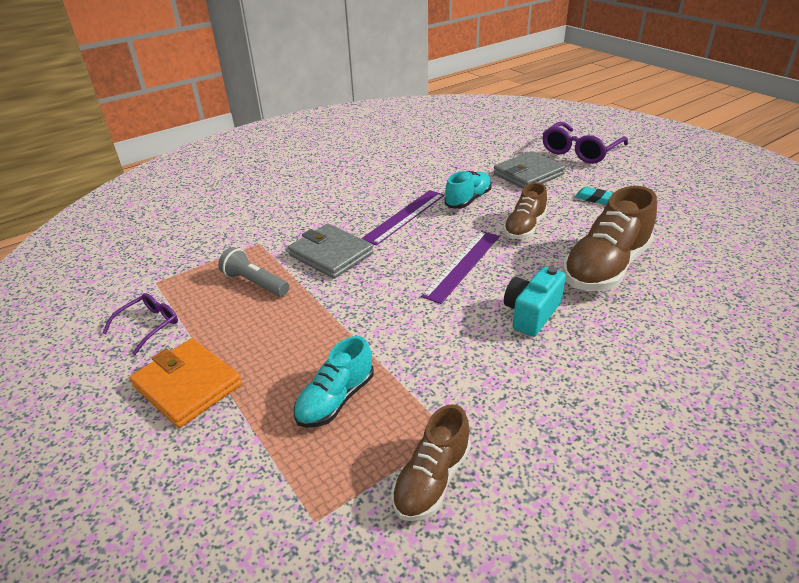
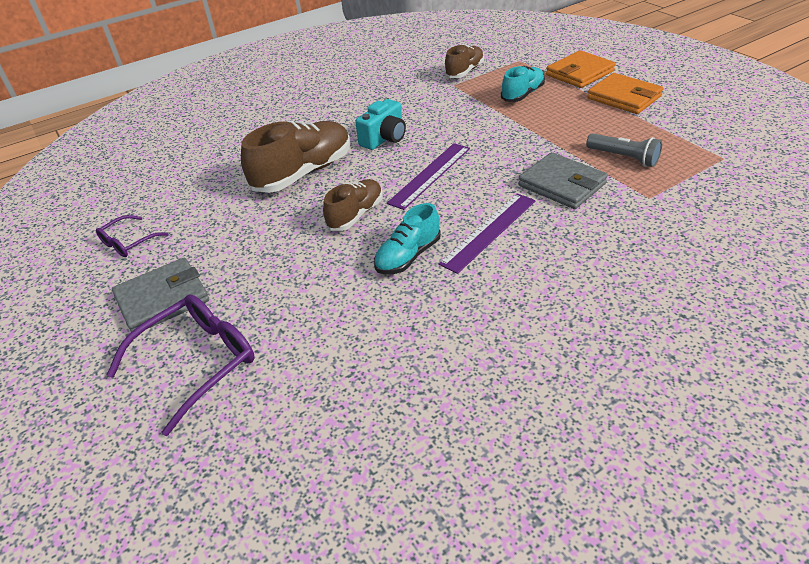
camera: 175 degrees left, 5 degrees up
purple glasses [102,293,178,355] -> purple glasses moved to [96,215,169,257]
grey wallet [493,151,565,189] -> grey wallet moved to [112,258,209,332]
turquoise eraser [575,187,613,205] -> none
none -> orange wallet [546,50,615,88]

